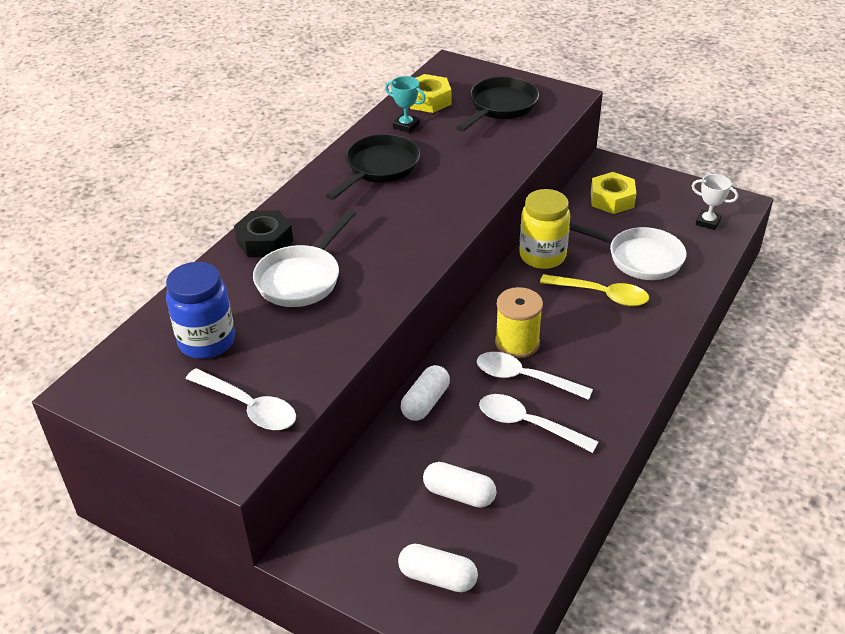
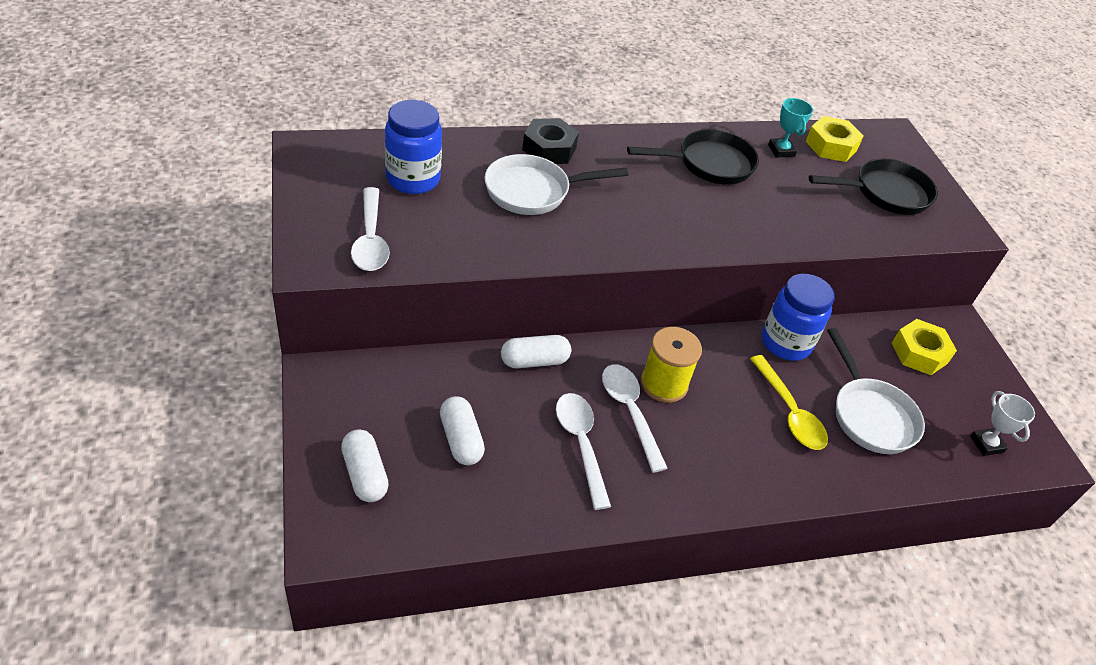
camera: 40 degrees right, 5 degrees up
yellow jar [519,189,570,269] -> blue jar [762,274,835,361]

